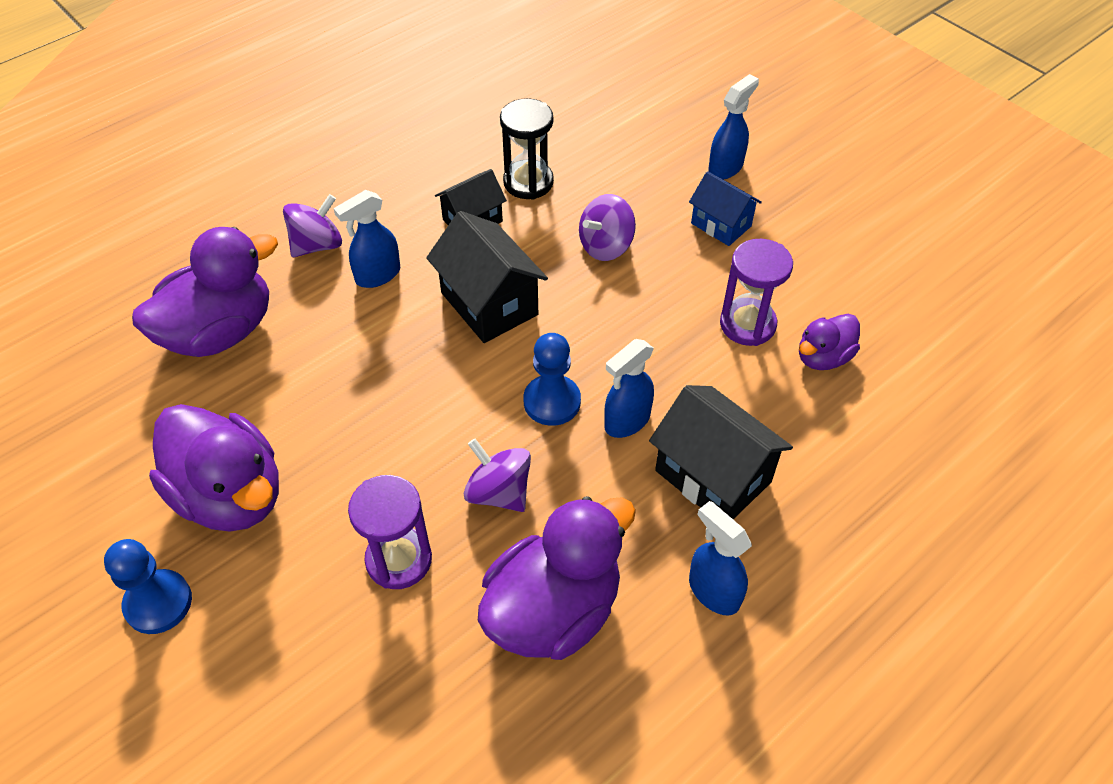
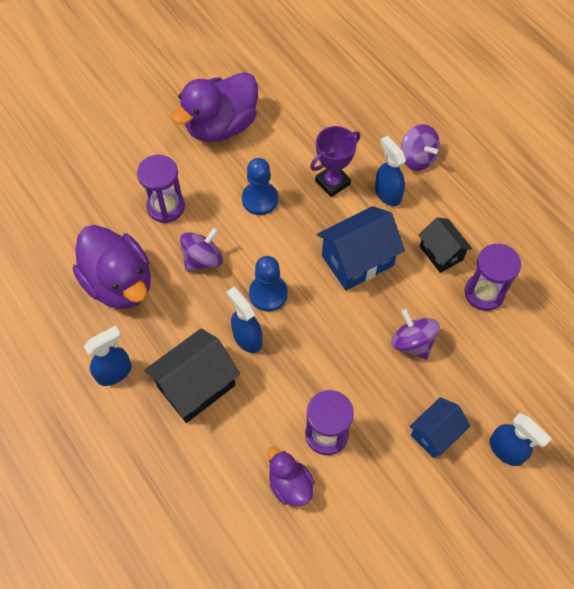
camera: 95 degrees right, 10 degrees up
blue pawn [104,539,192,634] -> blue pawn moved to [242,158,278,215]
purple duck [132,227,278,357] -> none
black house [426,211,548,343] -> blue house [317,206,405,291]
black hourglass [500,98,554,200] -> purple hourglass [465,244,521,311]
none -> purple trophy [310,126,360,197]

